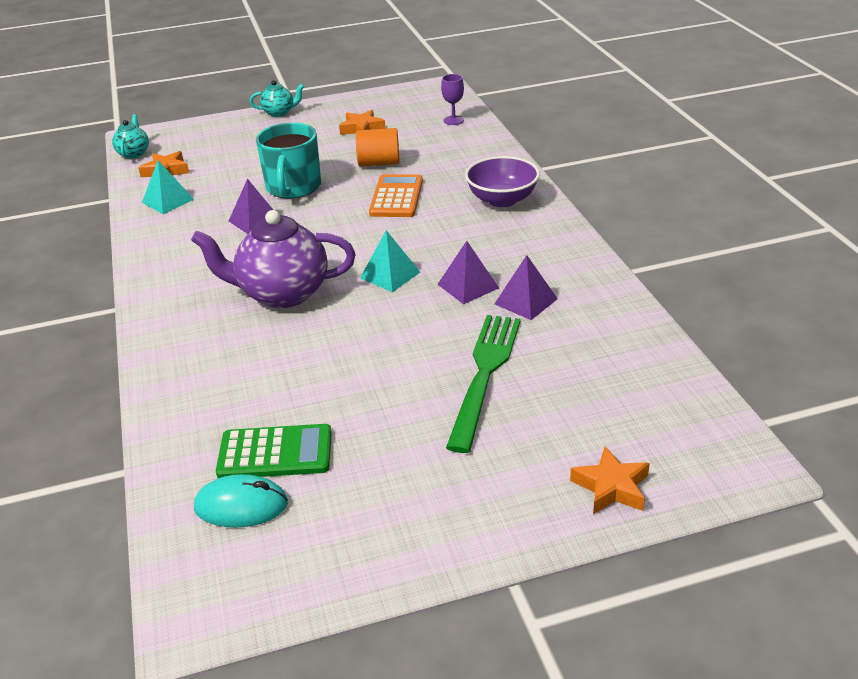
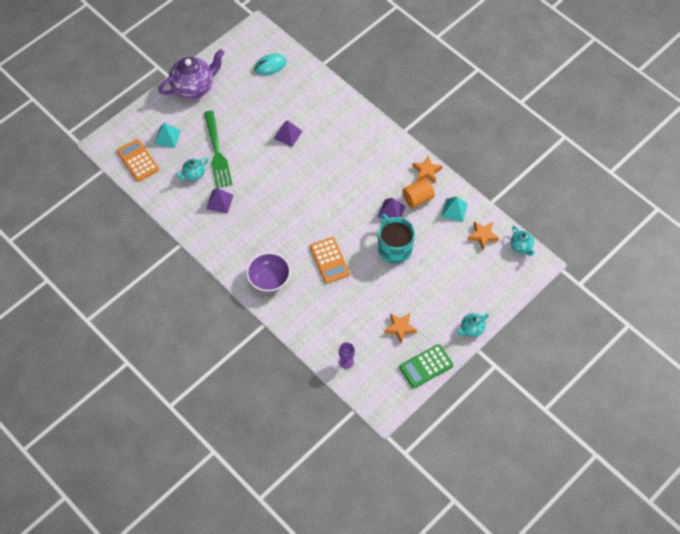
camera: 150 degrees right, 25 degrees up
purple teapot [191,210,355,308] -> purple teapot moved to [158,49,224,99]
green calculator [216,424,332,478] -> green calculator moved to [399,344,453,388]
orange cylinder [356,128,399,167] -> orange cylinder moved to [402,178,435,208]
turquoise pyramid [360,230,420,292] -> turquoise pyramid moved to [155,123,181,148]
purple pyramid [437,241,499,304] -> purple pyramid moved to [274,120,302,147]
orange star [570,446,650,514] -> orange star moved to [412,155,443,183]
none -> orange calculator [117,139,159,182]
none -> turquoise teapot [176,158,208,181]

